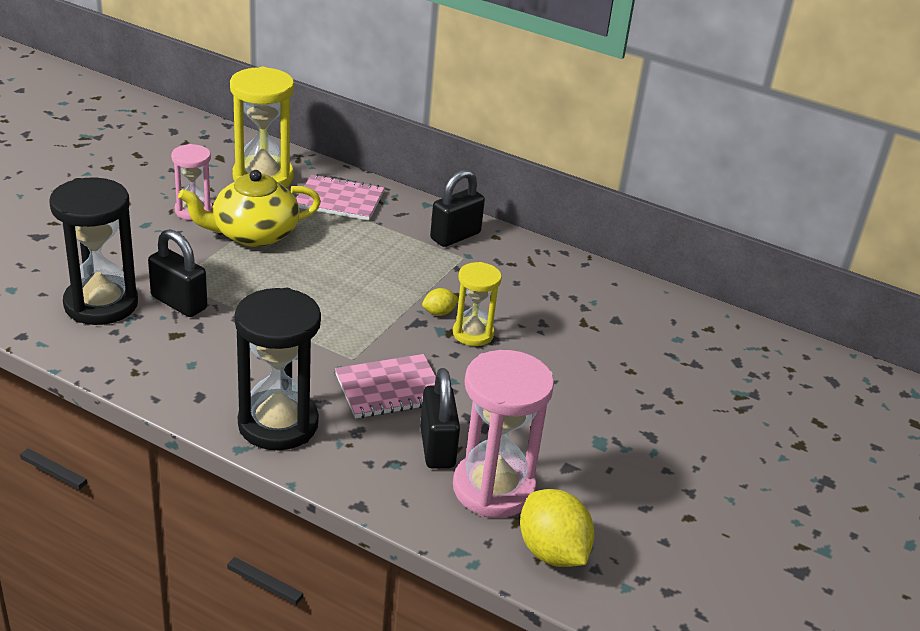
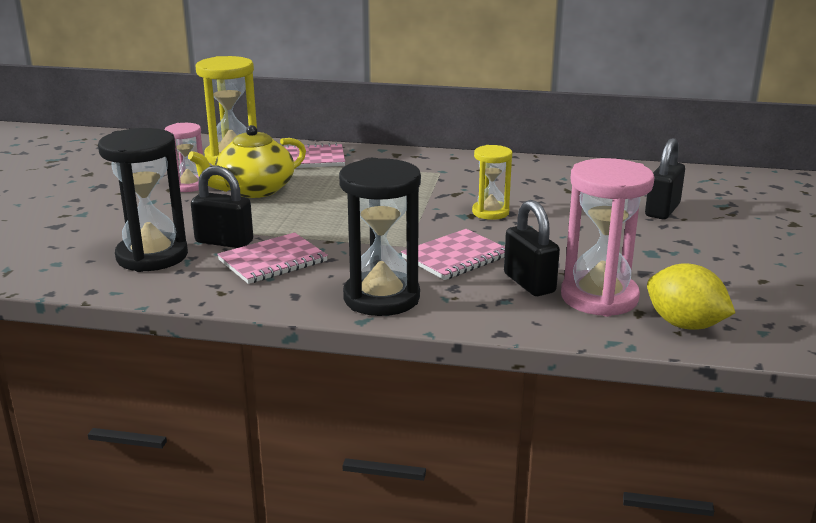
camera: 15 degrees left, 10 degrees down
yellow lemon [422,288,459,316] -> none
black padlock [430,169,485,247] -> black padlock moved to [645,138,685,219]
none -> pink notebook [217,232,328,284]

